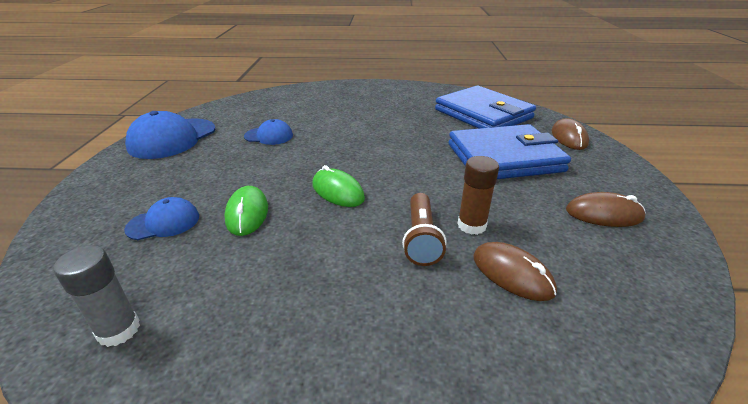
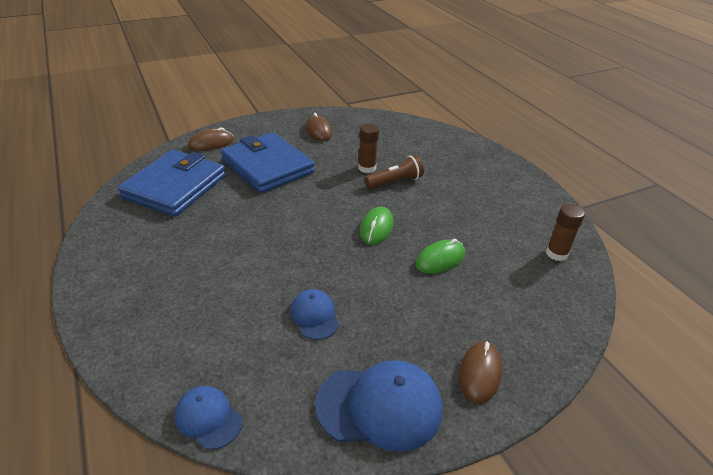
camera: 120 degrees left, 5 degrees up
grey glue stick [54,245,140,347] -> brown glue stick [546,204,585,261]
blue cap [124,197,199,240] -> blue cap moved to [175,386,242,450]
brown mouse [474,242,557,301] -> brown mouse moved to [459,341,502,404]

